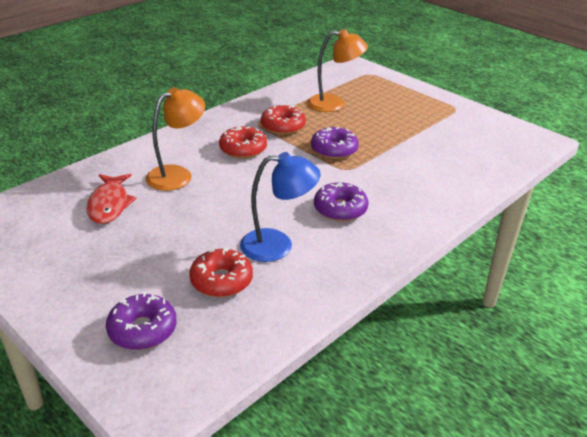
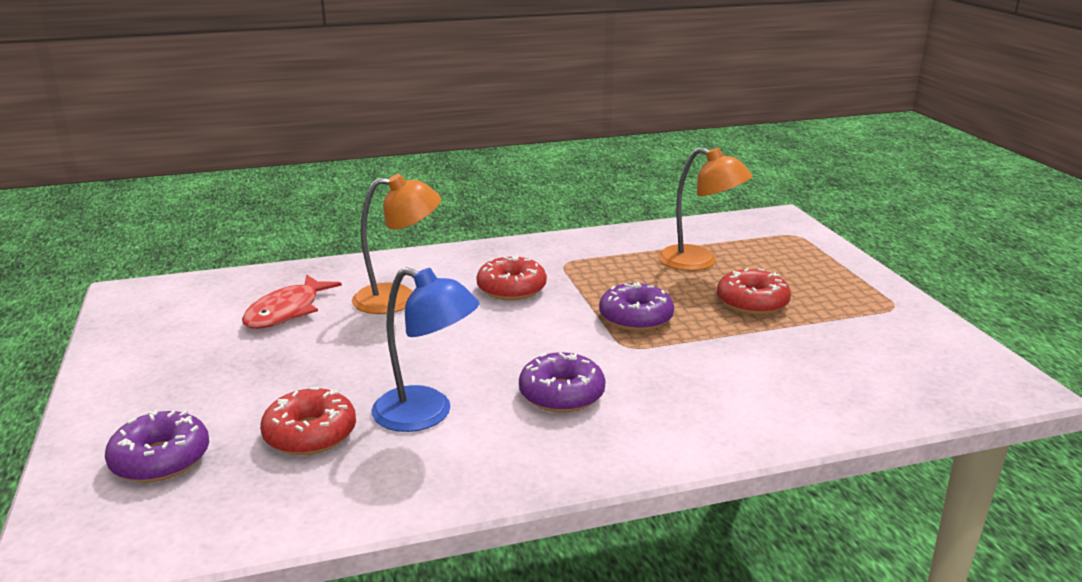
camera: 30 degrees right, 10 degrees down
red donut [261,104,306,135] -> red donut moved to [717,268,791,315]

